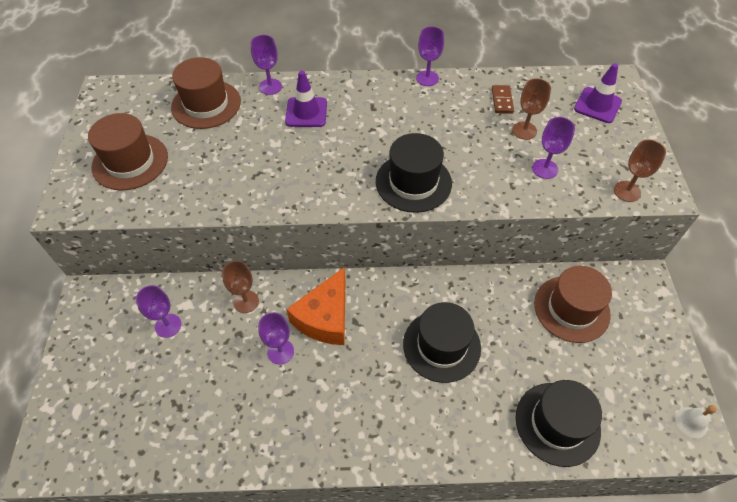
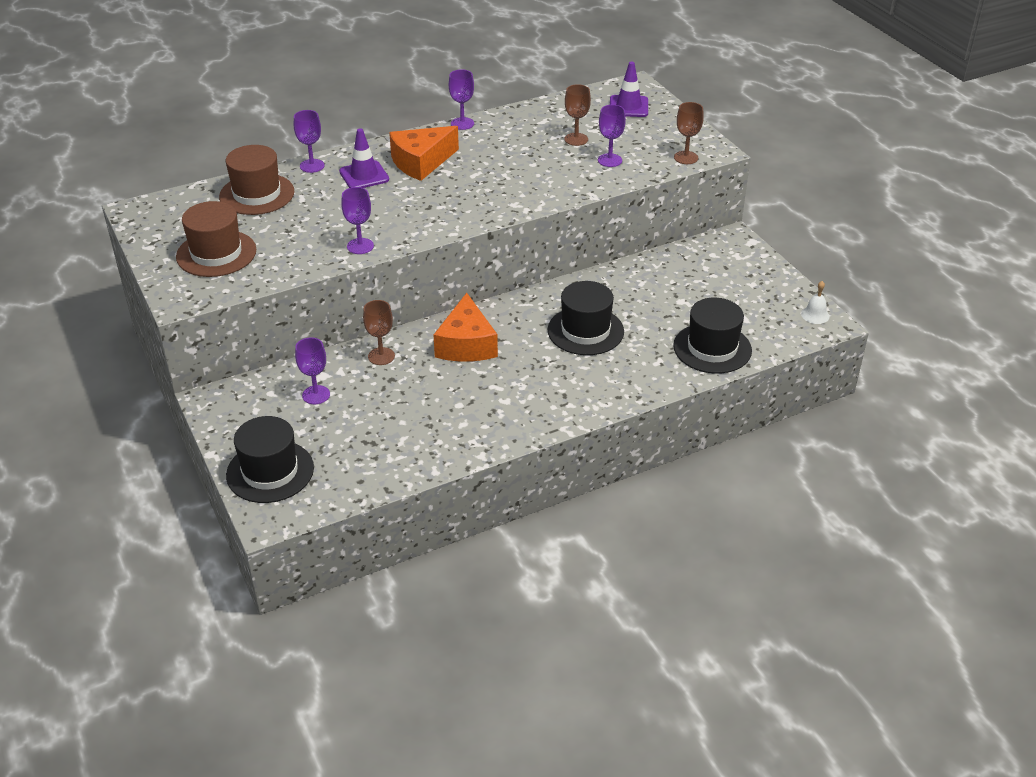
camera: 25 degrees left, 15 degrees down
purple goblet [258,312,294,364] -> purple goblet moved to [341,187,374,254]
black hat [376,133,452,213] -> black hat moved to [226,416,314,503]
brown domino [492,85,514,114] -> none
brown hat [534,266,612,343] -> none
none -> orange cheese [389,126,459,181]

